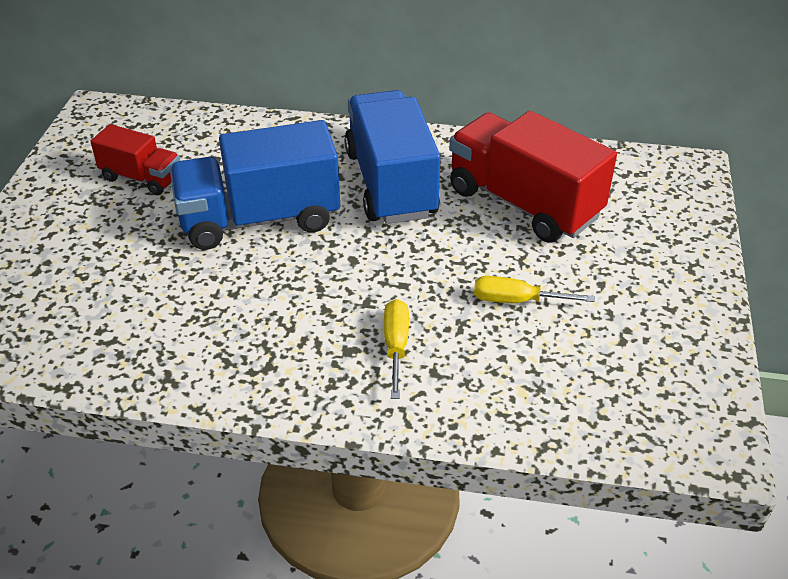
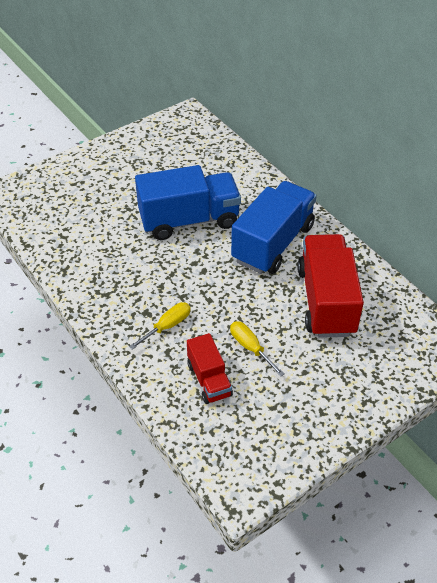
camera: 45 degrees right, 5 degrees up
red truck [90,124,180,195] -> red truck moved to [187,333,233,404]
blue truck [170,120,340,250] -> blue truck turned 135 degrees clockwise [135,165,241,240]

